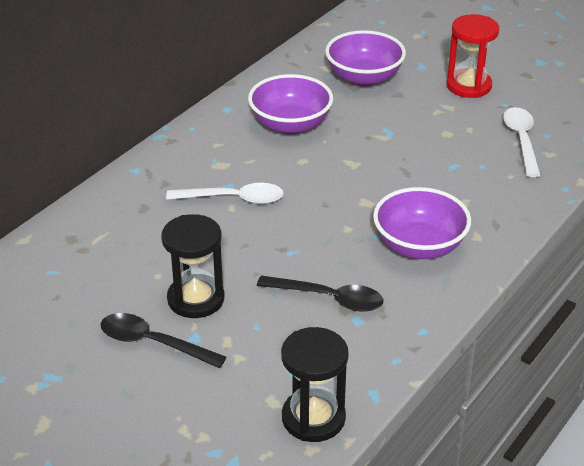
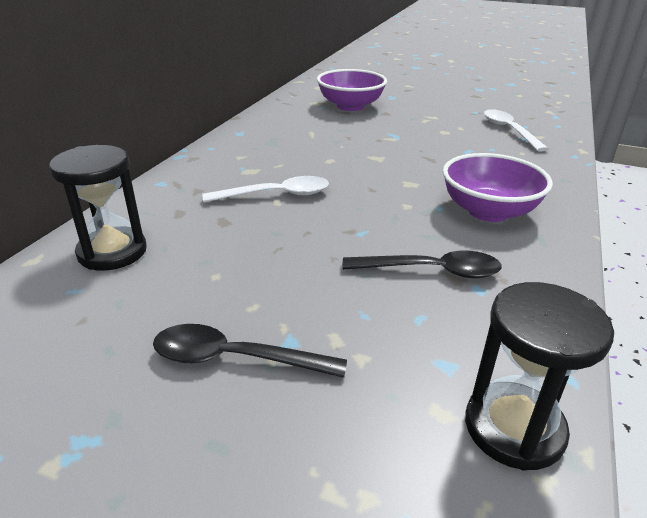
camera: 15 degrees left, 5 degrees down
black hourglass [161,214,225,318] -> black hourglass moved to [49,145,146,271]
purple bowl [248,74,333,135] -> none
red hourglass [446,14,499,98] -> none

